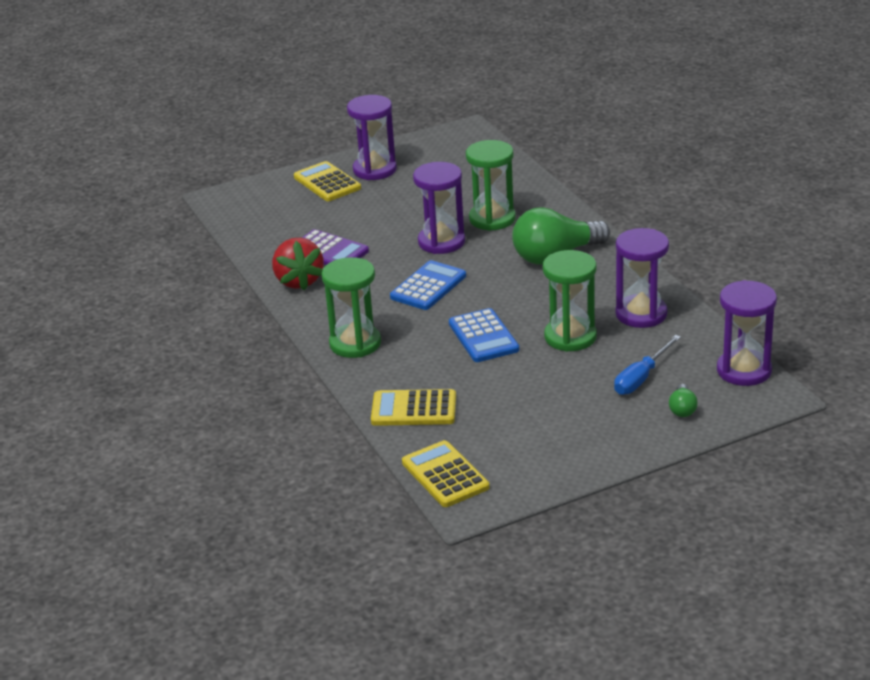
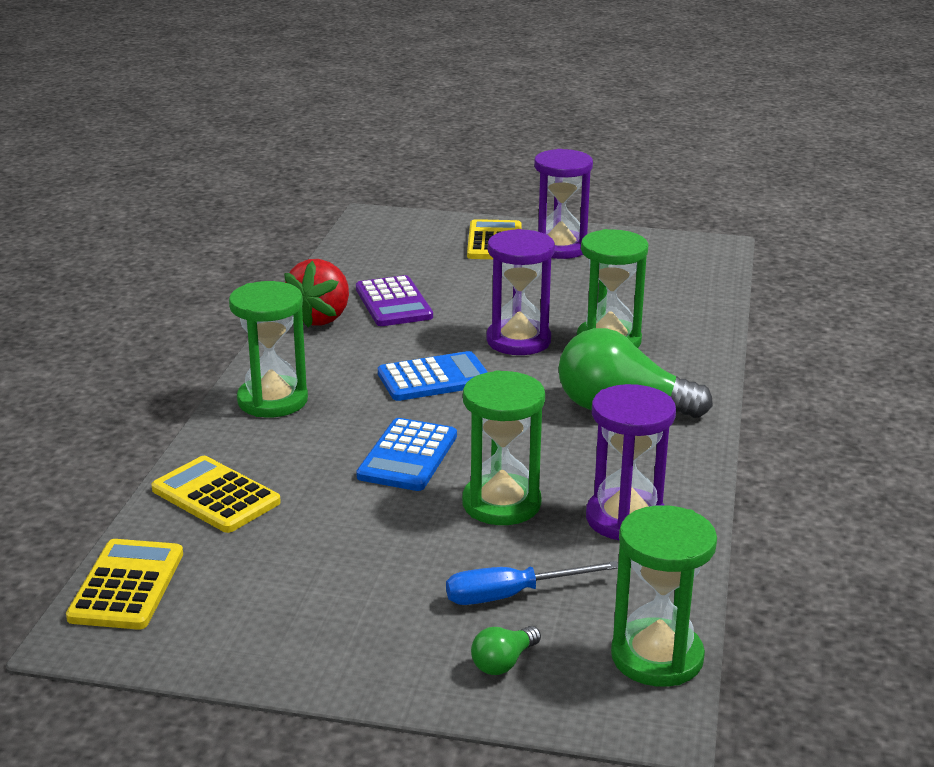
camera: 35 degrees right, 5 degrees down
purple hourglass [717,280,777,386] -> green hourglass [611,505,717,687]

